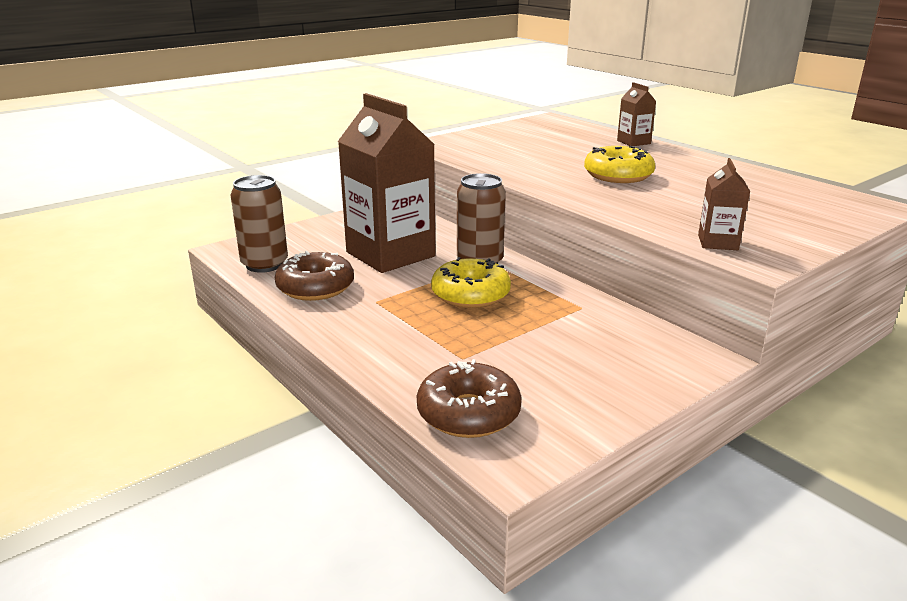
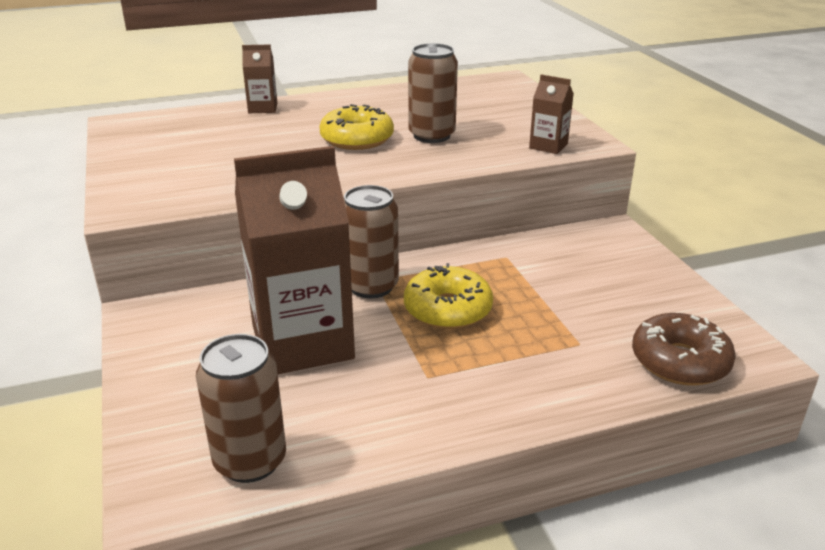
camera: 70 degrees left, 5 degrees up
brown donut [275,251,354,301] -> none
none -> brown can [408,43,458,143]

